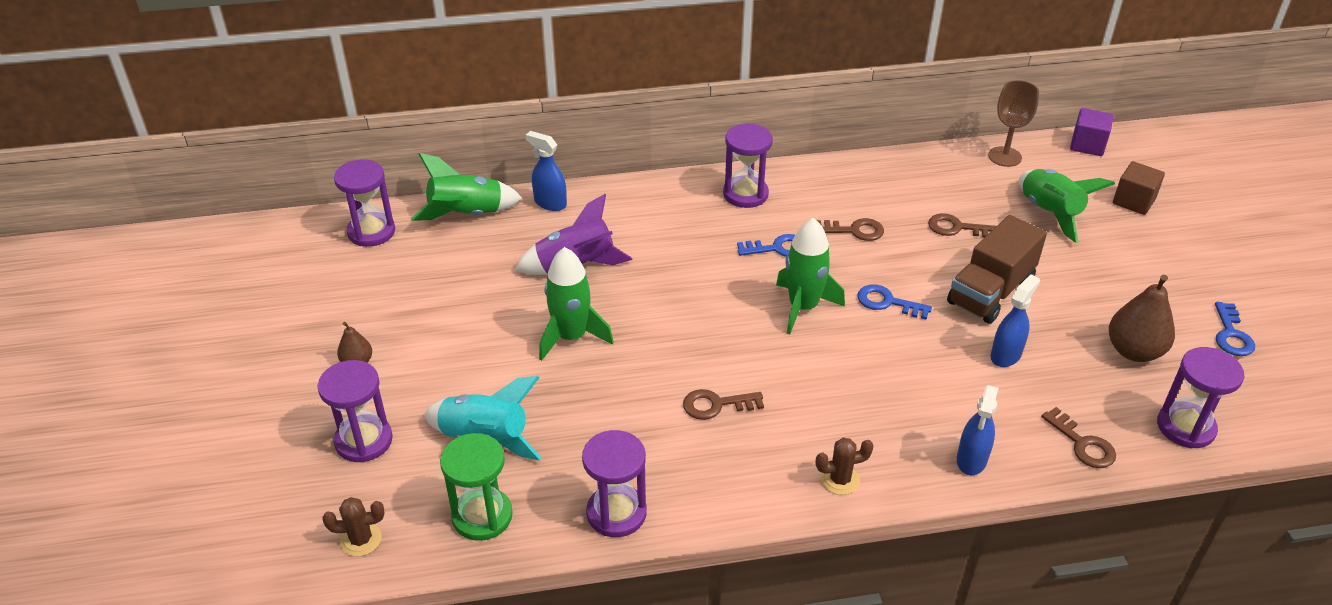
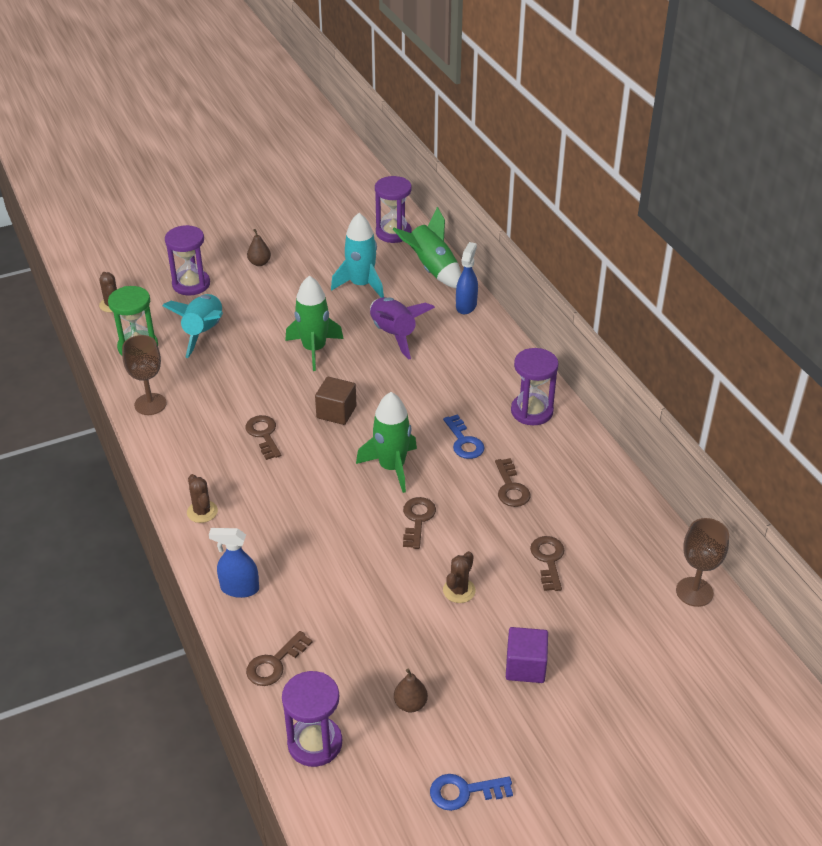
camera: 75 degrees right, 0 degrees up
purple hourglass [582,430,647,537] -> brown goblet [122,335,167,415]
blue key [858,285,932,320] -> brown key [403,497,436,549]
brown truck [947,215,1047,324] -> brown cactus [443,551,476,603]
blue spray bottle [990,274,1040,367] -> none
green rocket [1019,169,1115,243] -> none
purple cube [1070,108,1113,156] -> purple cube moved to [506,627,548,683]
brown pear [1109,275,1175,362] -> brown pear [394,669,428,712], size x0.55
brown cube [1113,161,1165,215] -> brown cube moved to [315,377,357,425]
none -> turquoise rocket [331,213,384,298]

